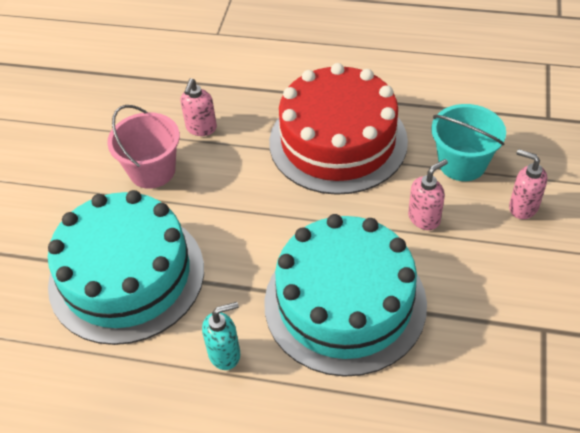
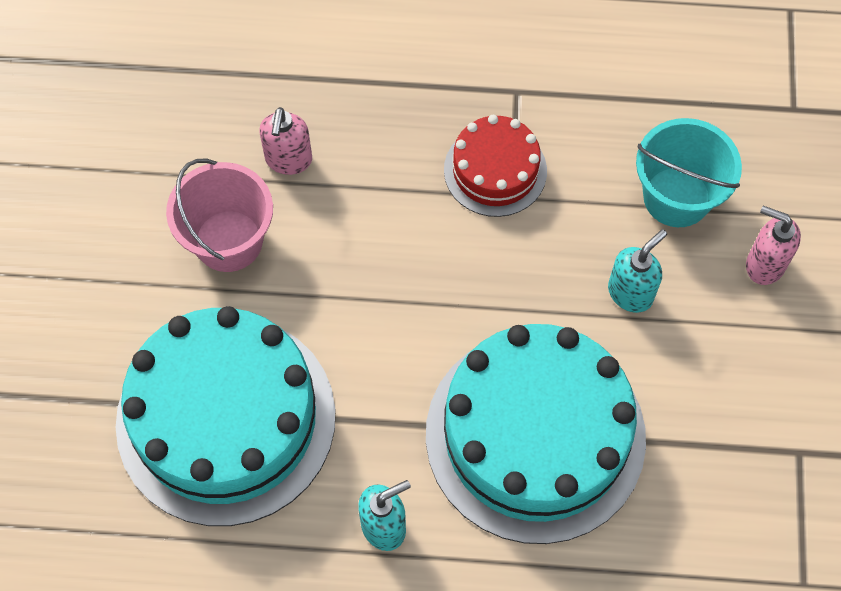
camera: 10 degrees left, 15 degrees up
red cake [269,63,408,195] -> red cake [444,115,547,217], size x0.51
pink soap dispenser [408,159,448,230] -> turquoise soap dispenser [608,229,667,313]

